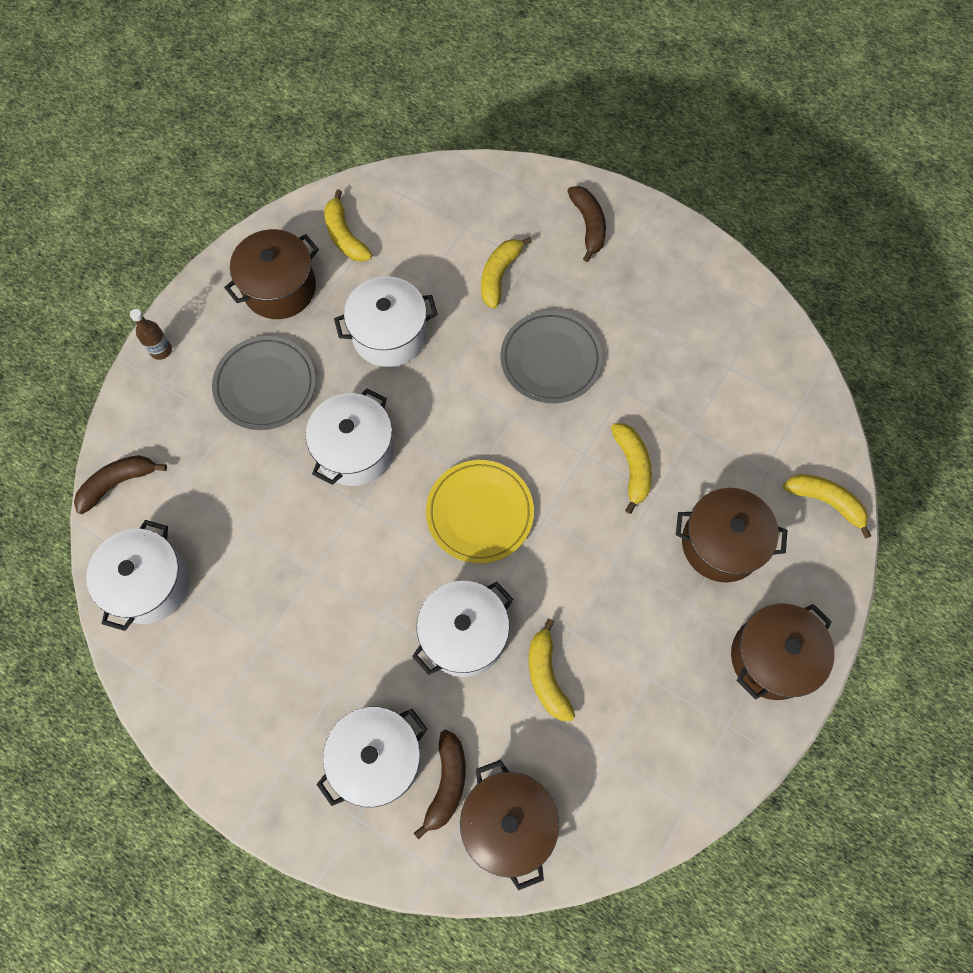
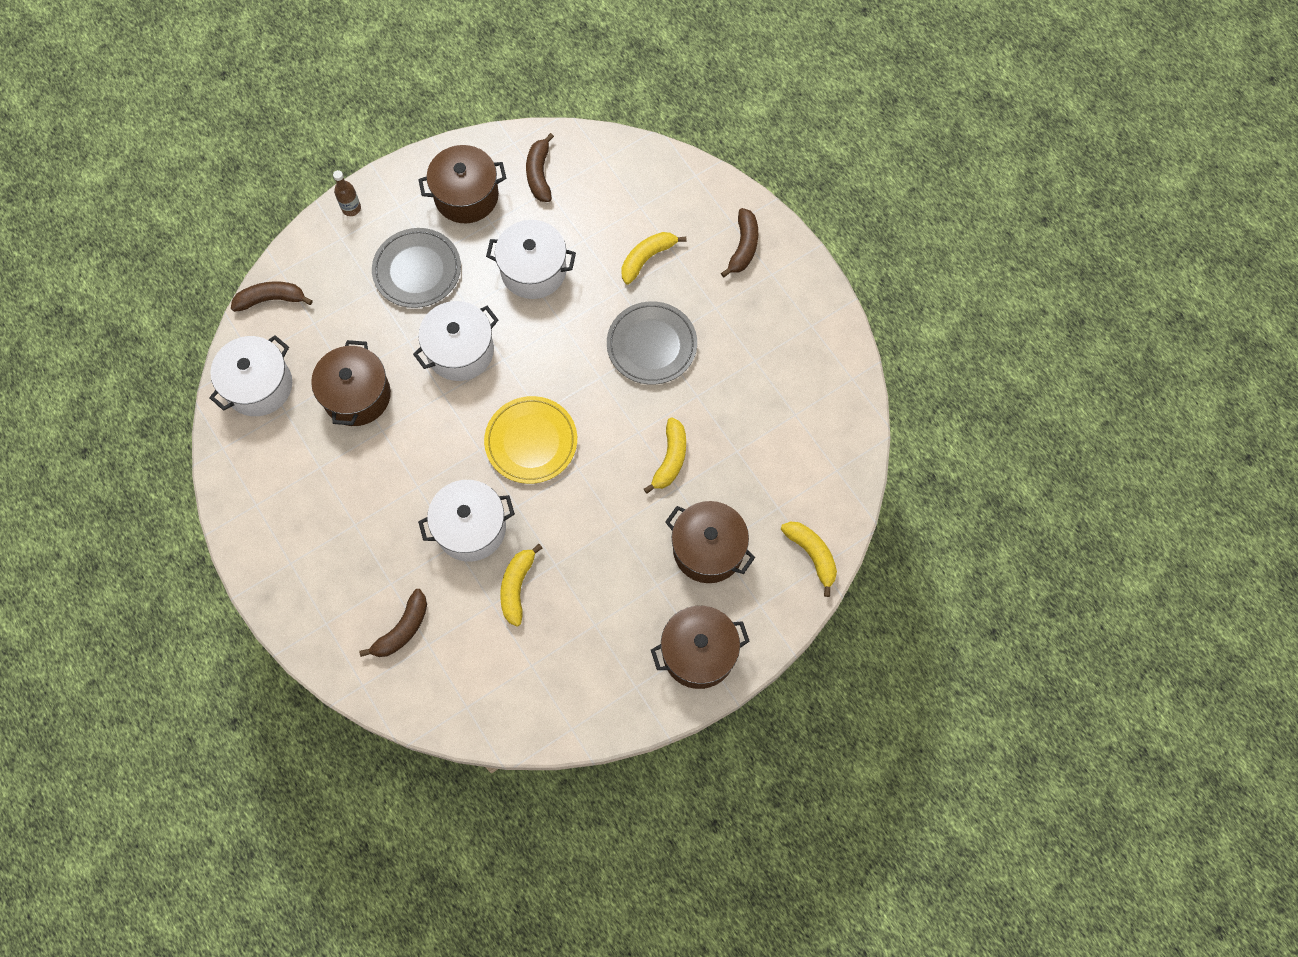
camera: 25 degrees right, 0 degrees up
white pot [316,707,427,807] -> none
yellow banana [324,189,372,262] -> brown banana [526,133,554,202]
brown pot [460,760,559,891] -> brown pot moved to [311,340,391,426]

